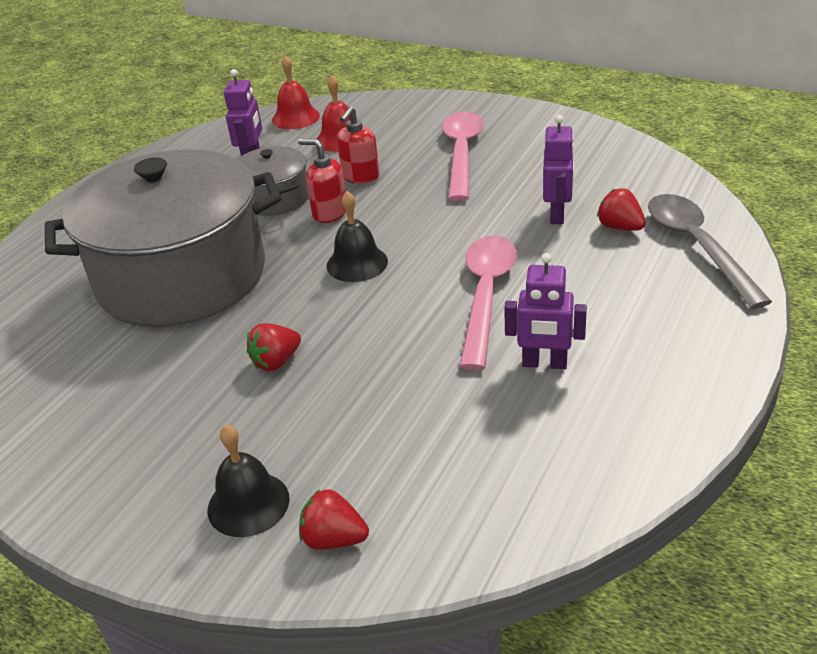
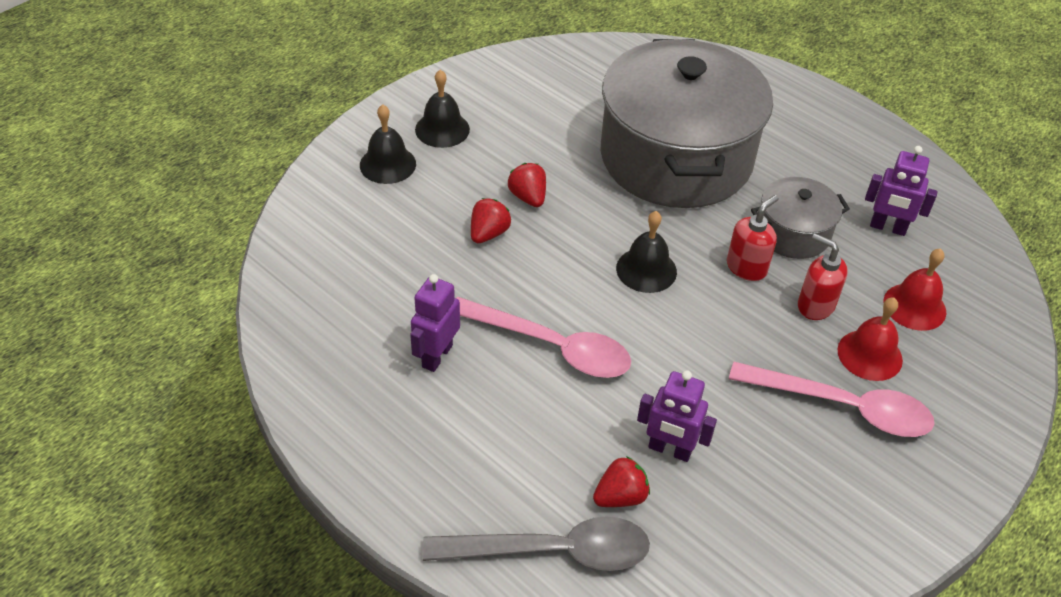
camera: 100 degrees right, 10 degrees up
red bell [272,55,320,129] -> red bell moved to [837,298,903,381]
red strawberry [299,489,369,550] -> red strawberry moved to [471,198,511,243]
none -> black bell [415,70,470,148]

